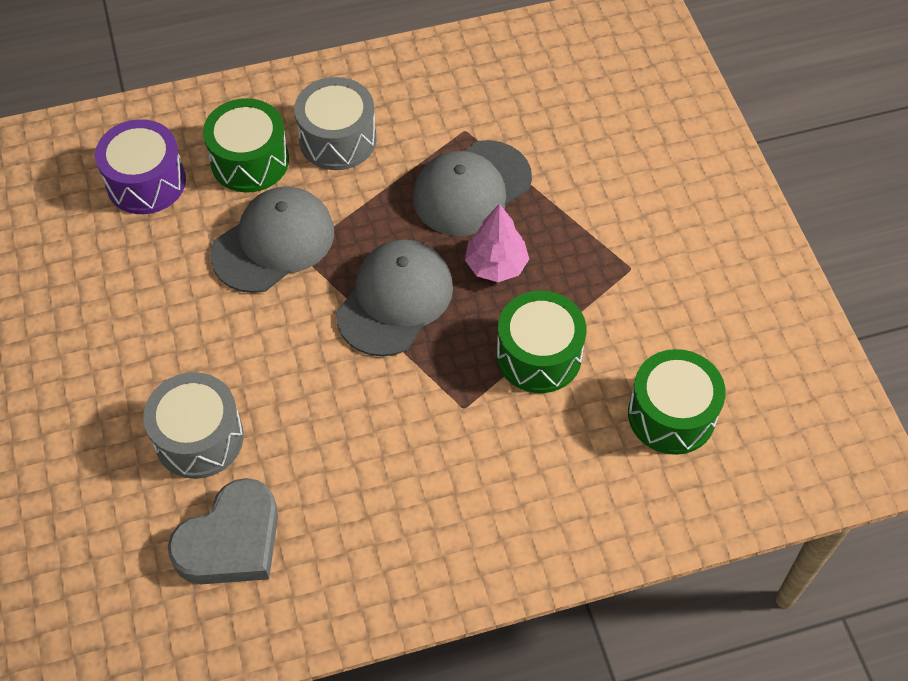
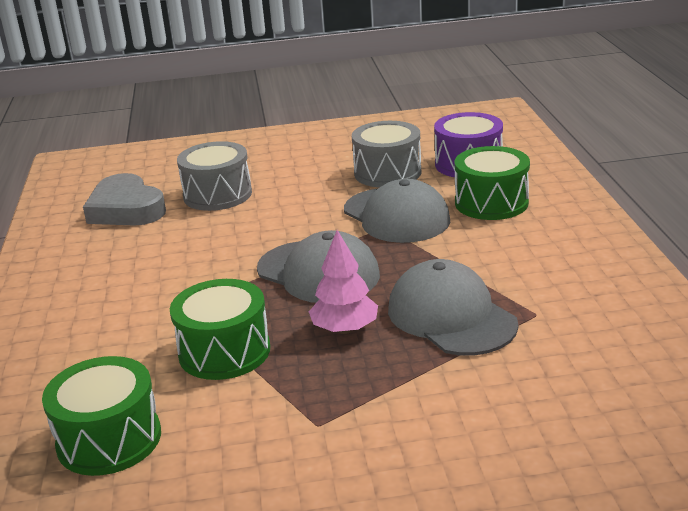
camera: 100 degrees right, 30 degrees down
grey drum [294,77,377,170] -> grey drum moved to [352,121,421,187]

